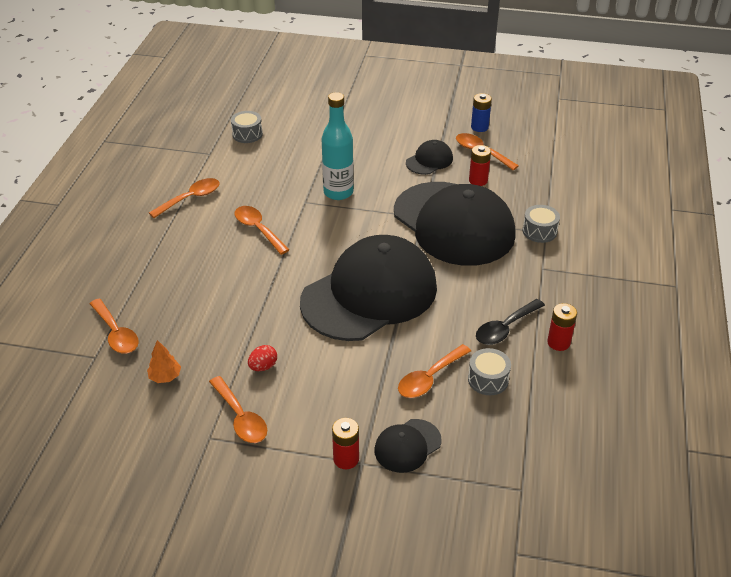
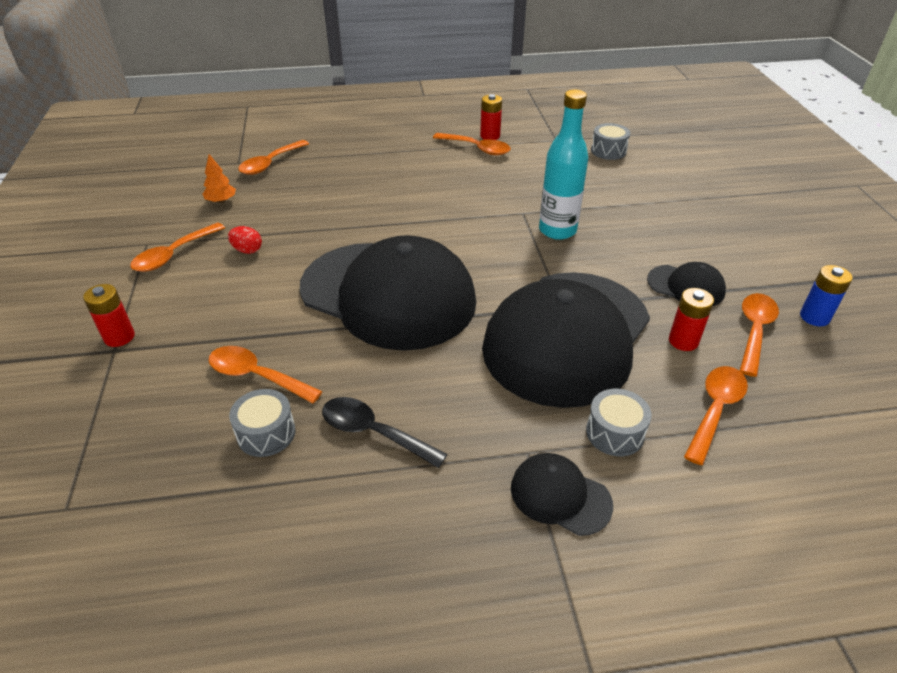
camera: 70 degrees right, 0 degrees up
orange spoon [234,206,290,255] -> orange spoon moved to [684,366,748,465]
black cap [374,419,442,473] -> black cap moved to [511,453,613,536]
red battery [547,303,577,351] -> red battery moved to [480,94,502,140]

